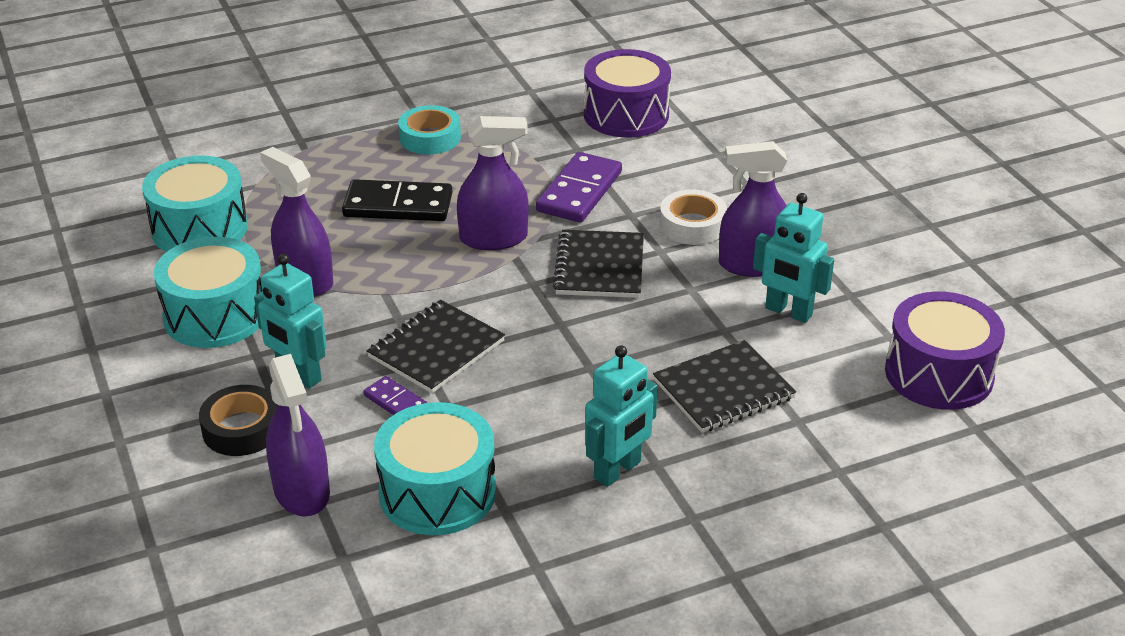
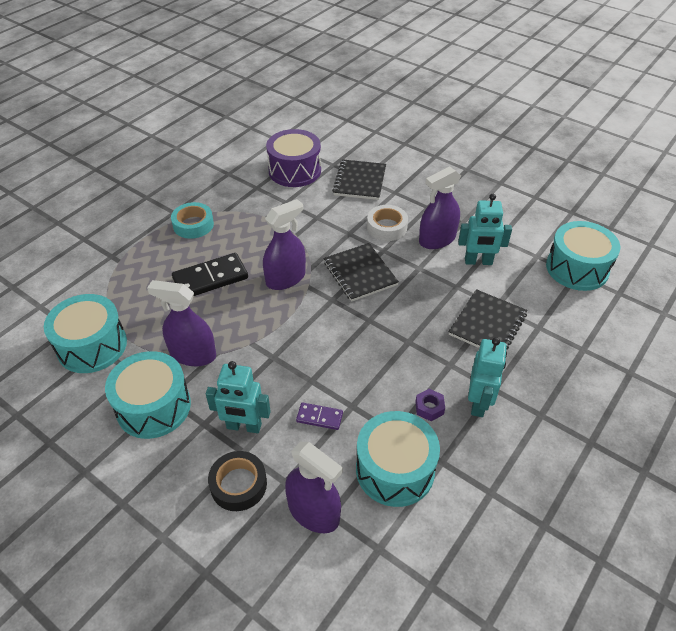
camera: 30 degrees left, 10 degrees up
black notebook [367,300,505,393] -> black notebook moved to [332,159,386,200]
purple domino [536,152,622,222] -> none
purple drum [885,291,1005,410] -> turquoise drum [546,221,620,291]
none -> purple nut [415,389,445,421]

